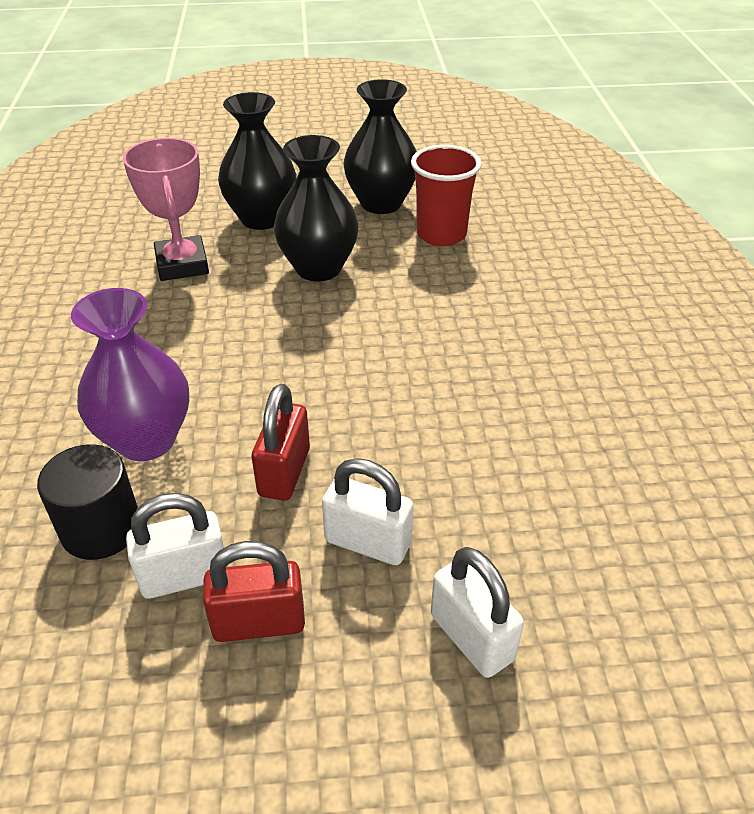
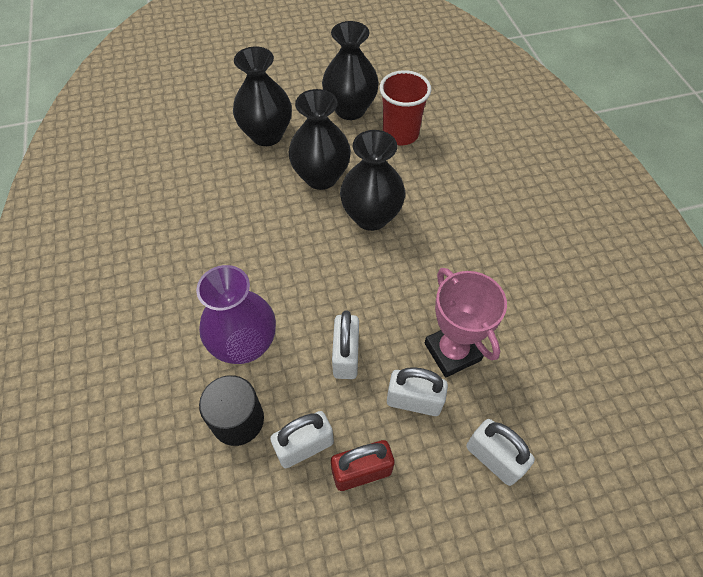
camera: 10 degrees left, 15 degrees up
pink trophy [123,138,209,281] -> pink trophy moved to [425,268,507,377]
red padlock [252,384,310,501] -> white padlock [332,311,359,379]
none -> black vase [340,130,405,231]

